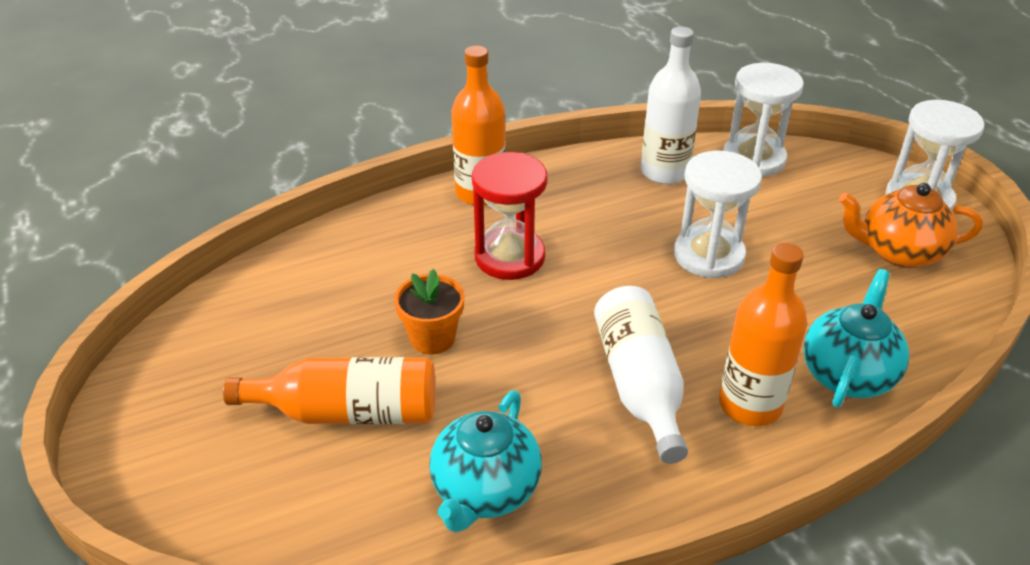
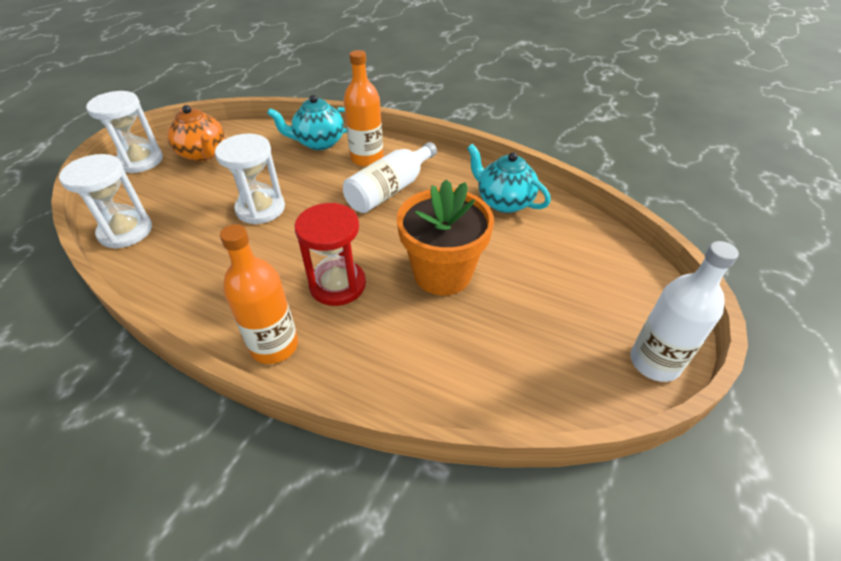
camera: 130 degrees left, 5 degrees up
orange bottle [223,357,435,424] -> none
orange flower pot [394,269,465,355] -> orange flower pot [397,179,494,295], size x1.81
turquoise teapot [429,390,542,533] -> turquoise teapot turned 120 degrees counterclockwise [467,144,551,213]
white bottle [641,27,701,184] -> white bottle moved to [631,241,739,382]

